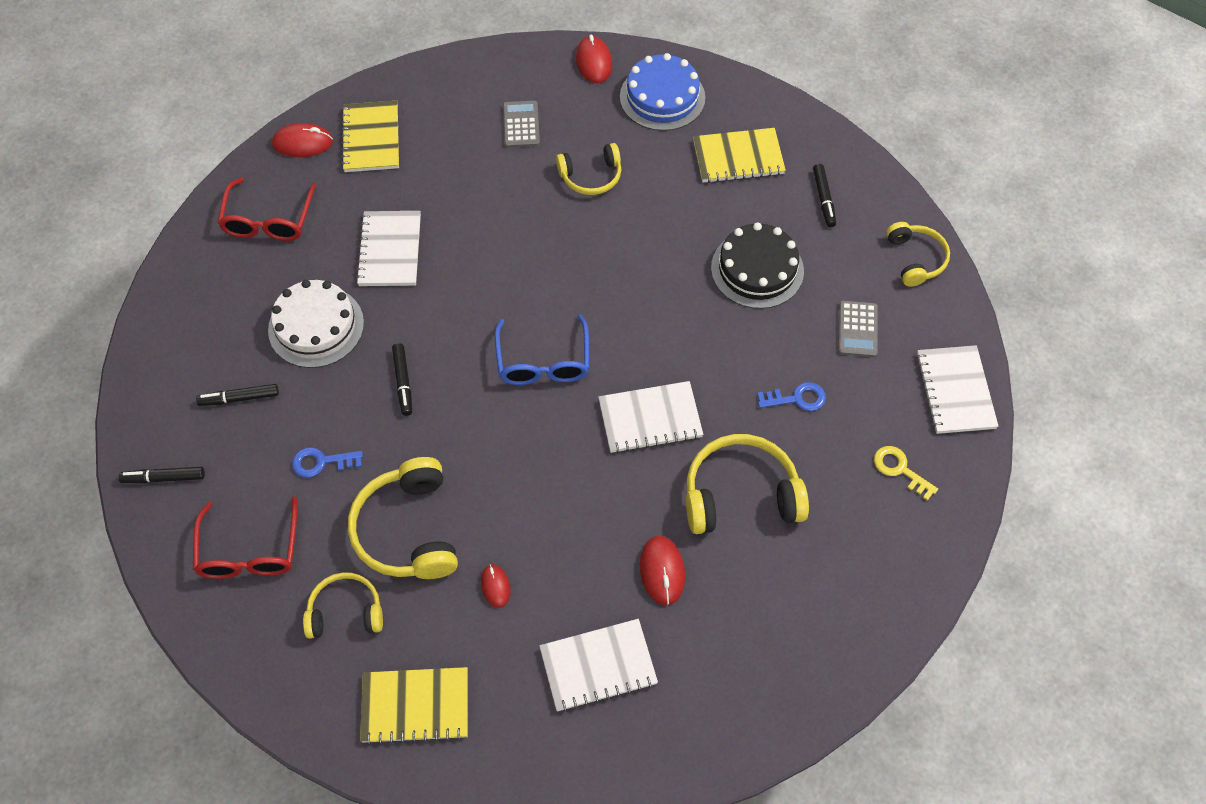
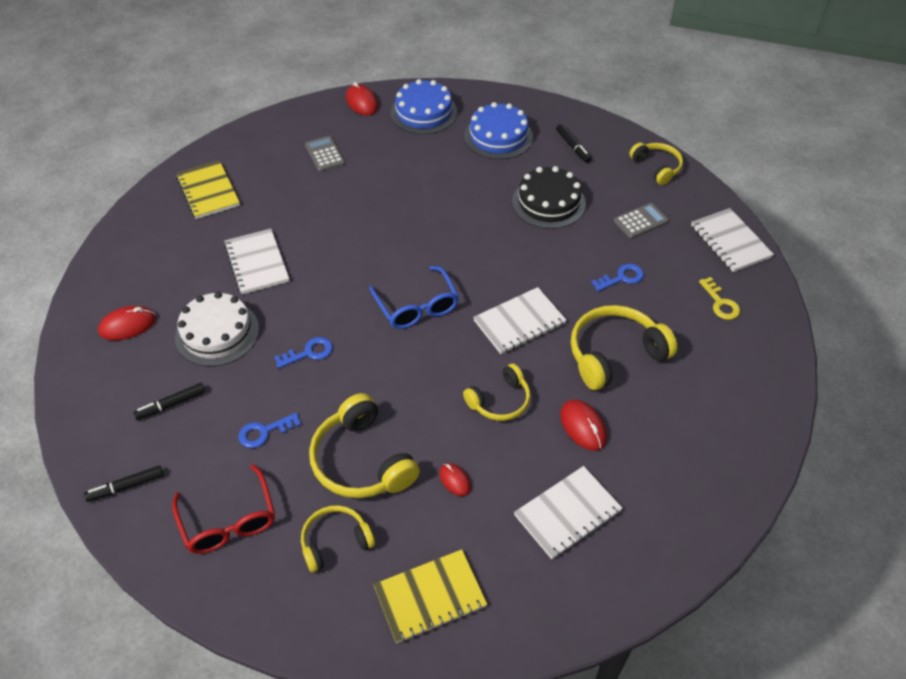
camera: 20 degrees left, 10 degrees down
red glasses [217,178,316,241] -> none
red mouse [272,123,333,157] -> red mouse moved to [98,306,156,340]
black marker [392,343,412,416] -> blue key [274,337,333,368]
yellow headphones [556,143,621,195] -> yellow headphones moved to [463,364,530,421]
yellow notebook [693,128,786,183] -> blue cake [464,102,533,159]
grey calculator [838,301,878,357] -> grey calculator turned 105 degrees counterclockwise [614,203,669,239]
yellow key [874,446,938,501] -> yellow key turned 135 degrees counterclockwise [699,277,740,320]

